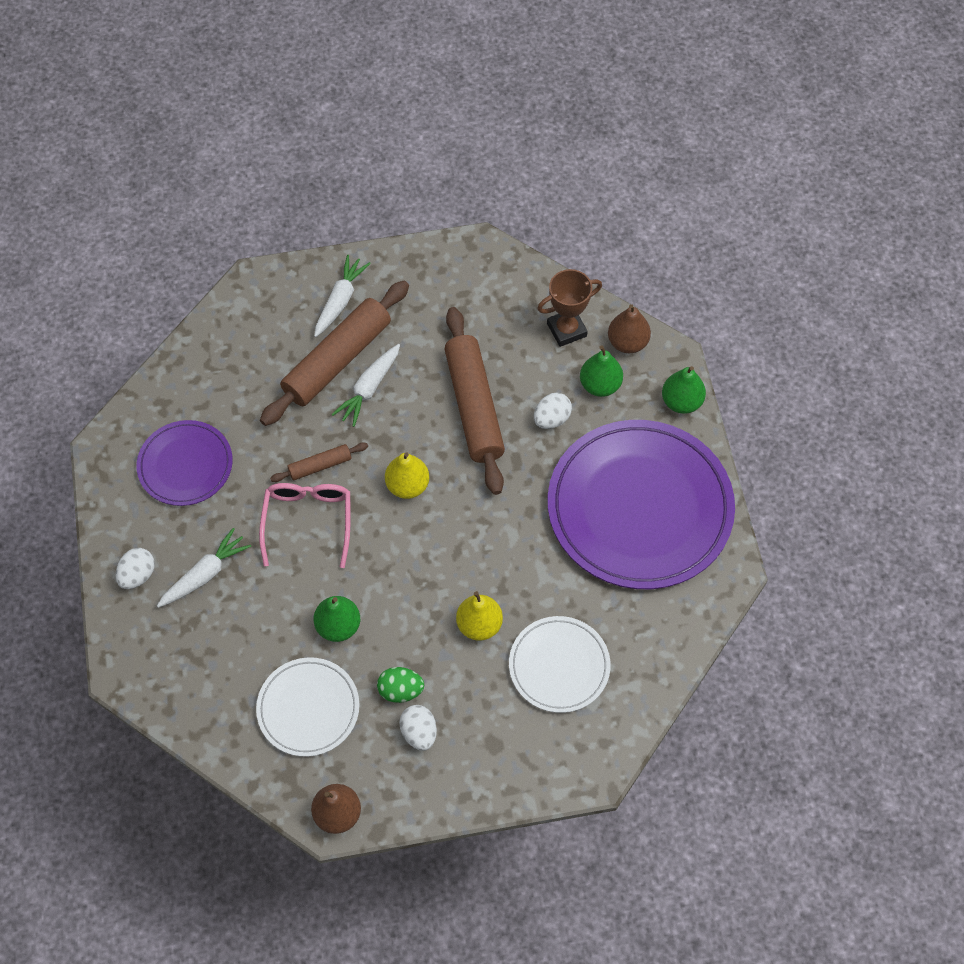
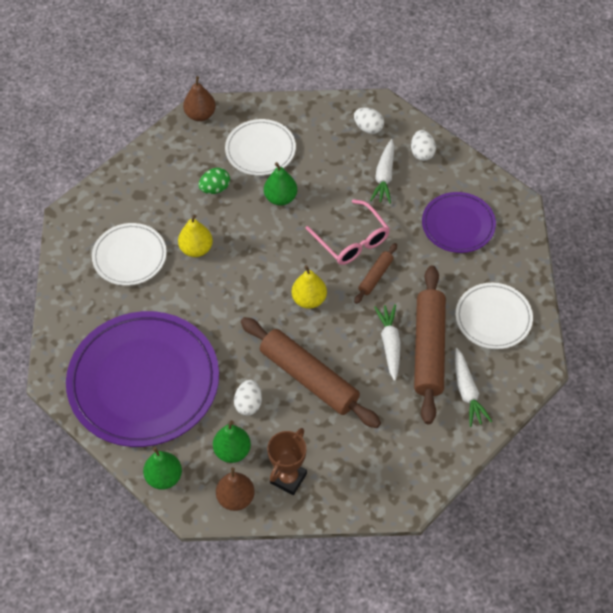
camera: 145 degrees right, 5 degrees down
white egg [399,705,437,751] -> white egg moved to [354,107,384,134]
none -> white plate [455,283,533,349]

